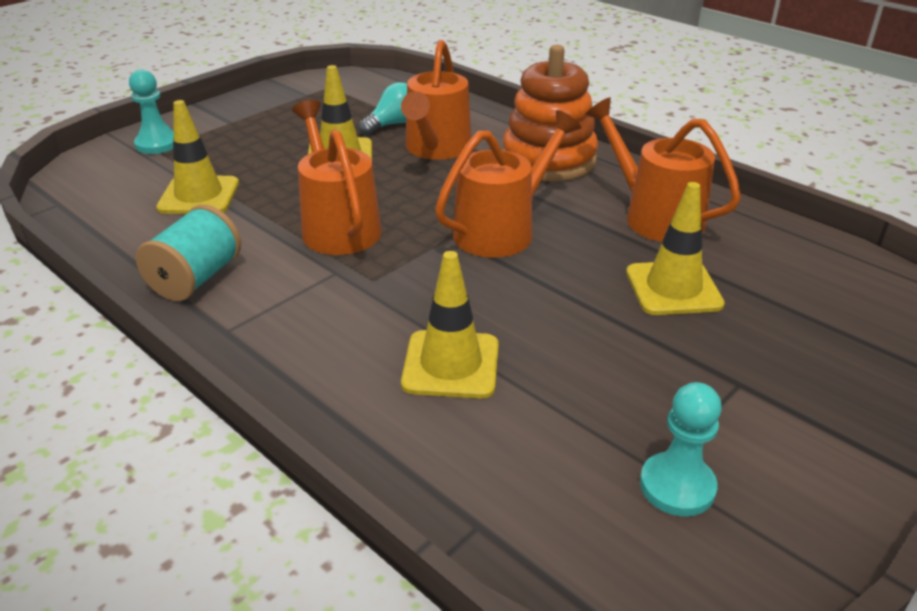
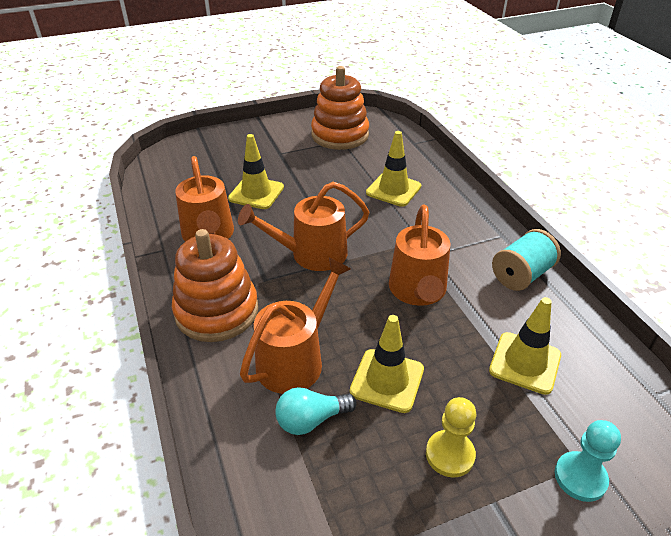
camera: 155 degrees left, 5 degrees up
turquoise pawn [640,382,722,516] -> orange stacking toy [311,66,369,150]
none -> yellow pawn [426,397,476,478]

